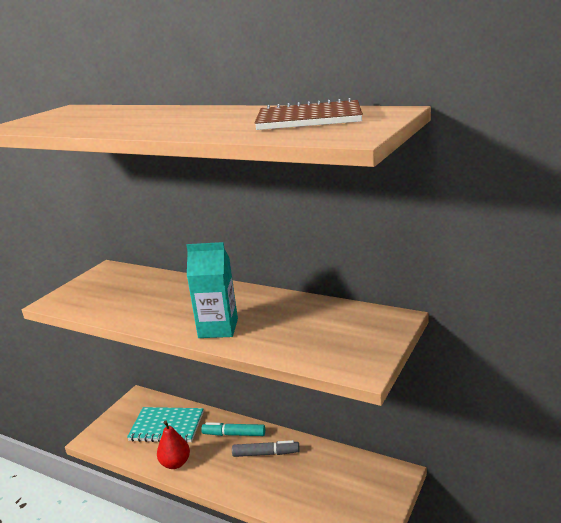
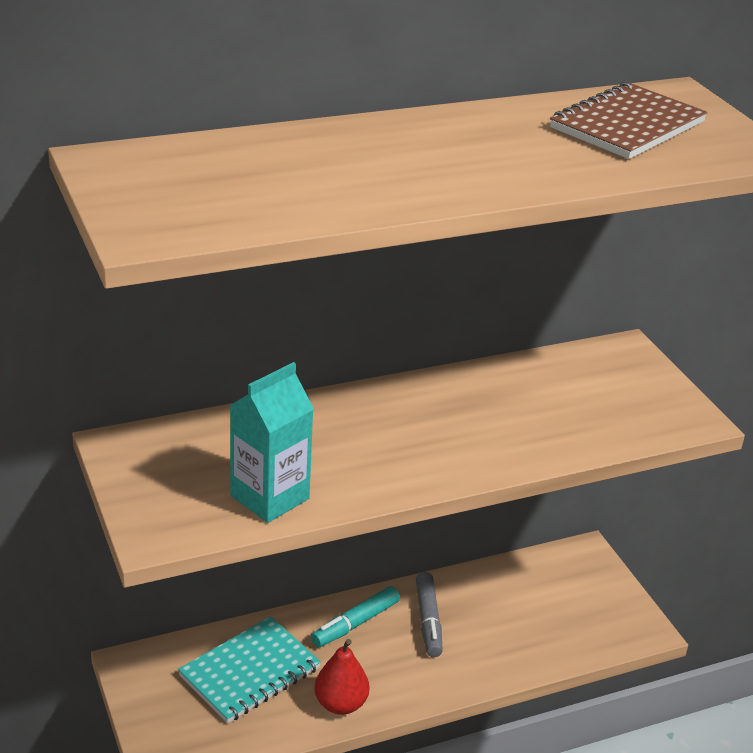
camera: 55 degrees left, 10 degrees up
turquoise carton [186,242,238,338] -> turquoise carton moved to [230,362,314,523]
grey marker [232,440,300,457] -> grey marker turned 135 degrees clockwise [416,572,443,657]

